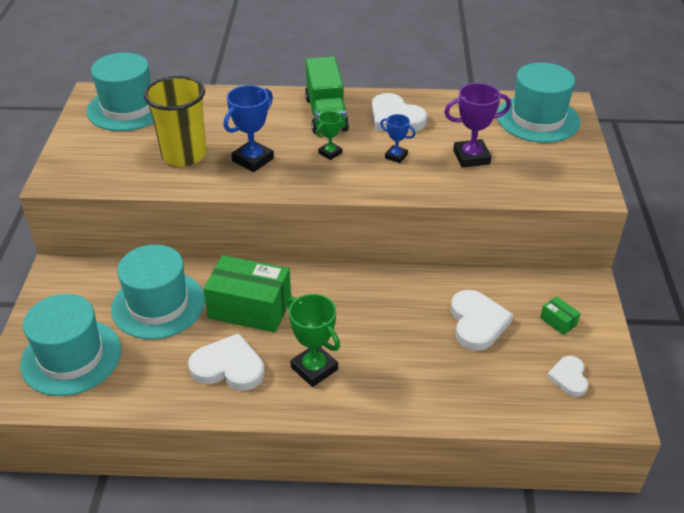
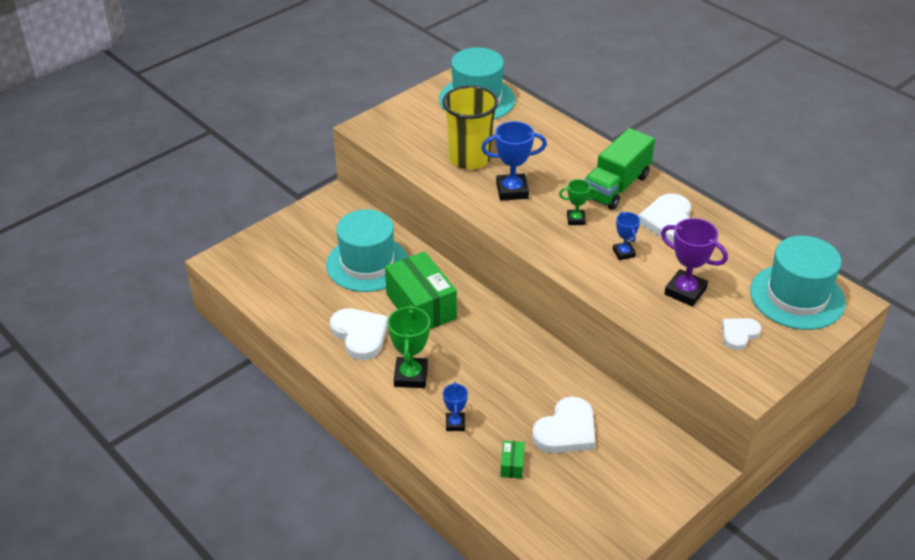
camera: 45 degrees right, 0 degrees up
turquoise hat [20,294,121,396] -> none
green box [540,296,580,335] -> green box moved to [500,440,525,479]
white heart [547,356,588,397] -> white heart moved to [722,318,761,350]
none -> blue trophy [443,382,468,431]

